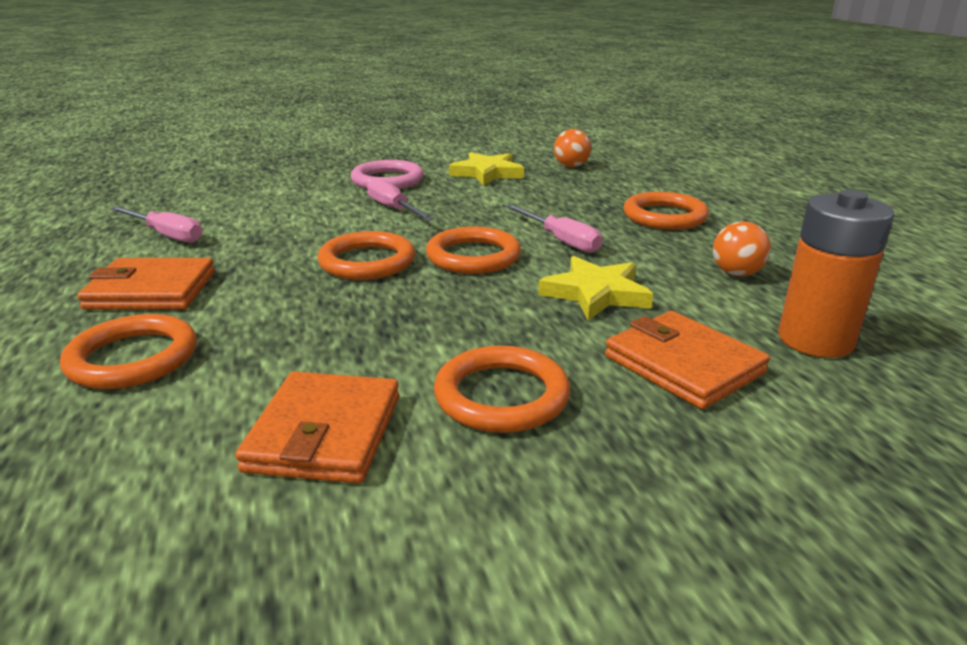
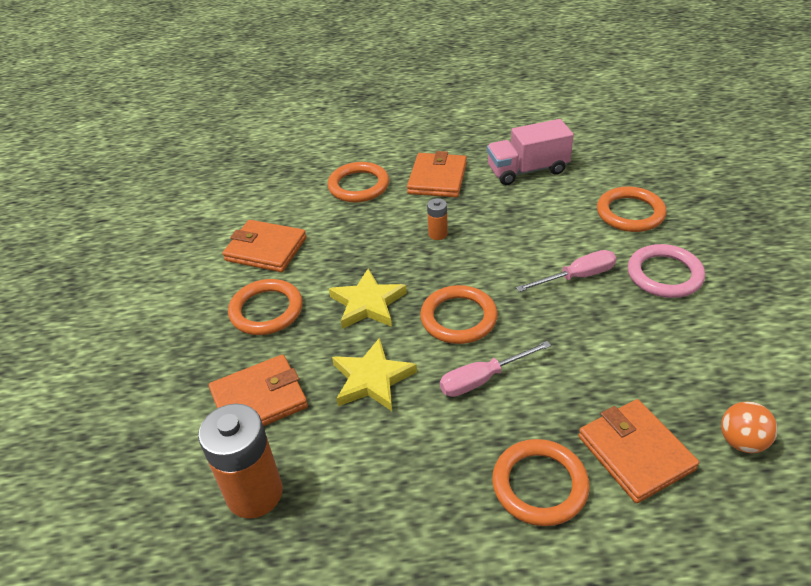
camera: 105 degrees right, 15 degrees up
pink screwdriver [111,207,202,243] -> pink truck [487,119,574,185]
orange ring [318,231,415,280] -> orange ring moved to [597,186,667,232]
yellow star [449,152,524,186] -> yellow star moved to [329,269,407,329]
orange ball [713,221,771,276] -> none
none -> orange battery [427,198,448,240]
none -> orange wallet [578,399,699,503]

